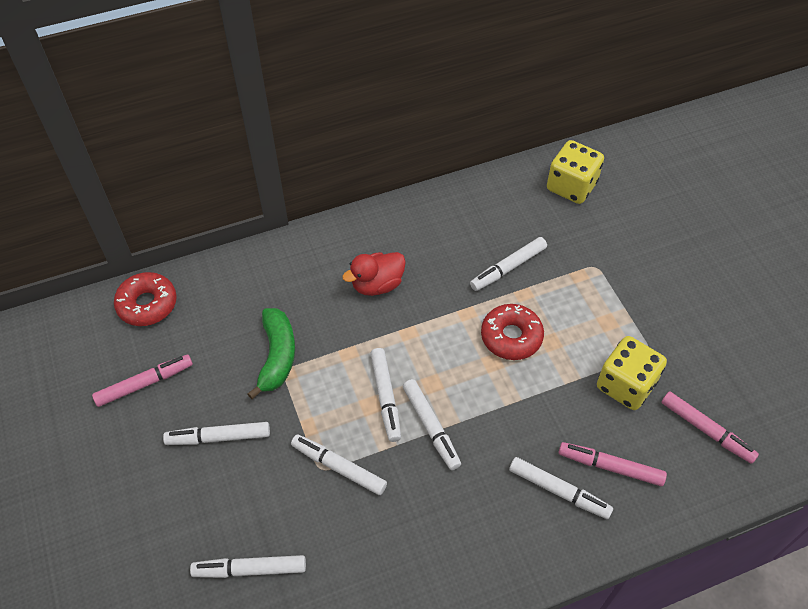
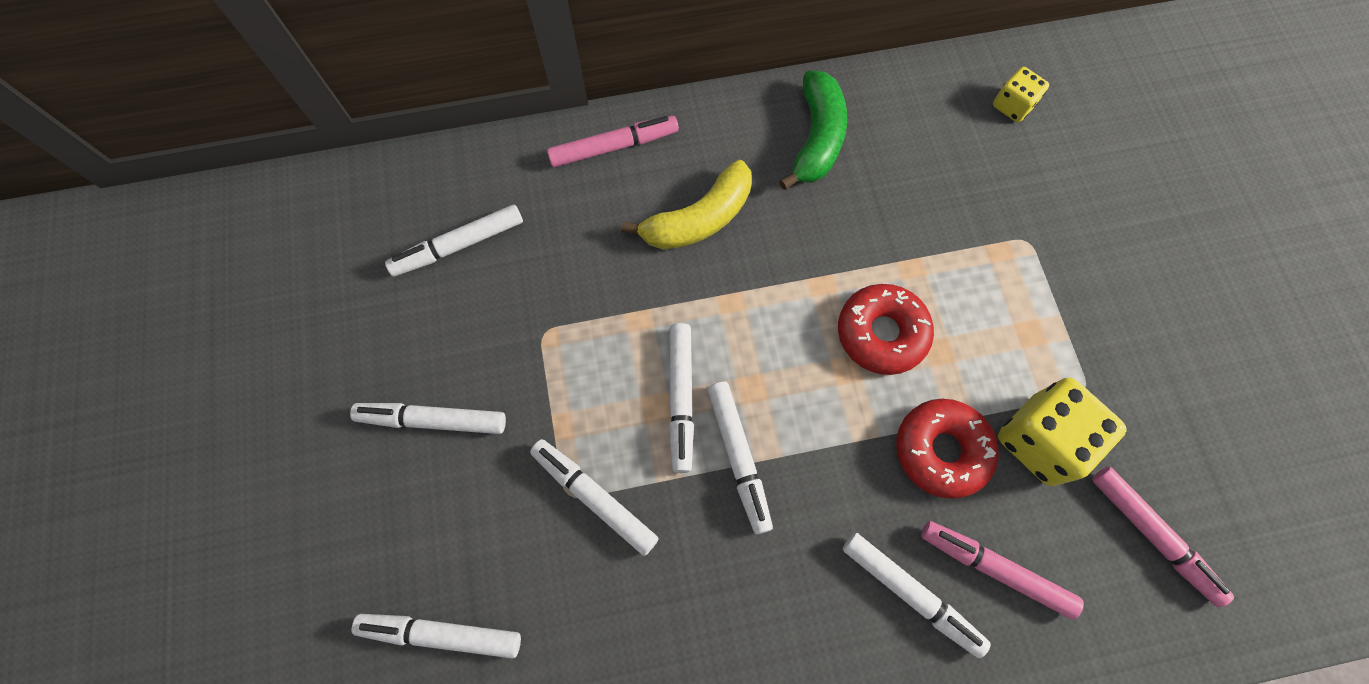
camera: 10 degrees right, 15 degrees up
pink marker [92,355,193,407] -> pink marker moved to [547,116,679,167]
red donut [114,272,177,326] -> red donut moved to [896,399,998,499]
green banana [247,308,295,399] -> green banana moved to [779,70,847,190]
red duck [342,252,406,296] -> yellow banana [621,160,752,250]
white marker [470,237,547,291] -> white marker moved to [385,204,523,277]
yellow dice [547,140,604,204] -> yellow dice [993,67,1049,122], size x0.55

